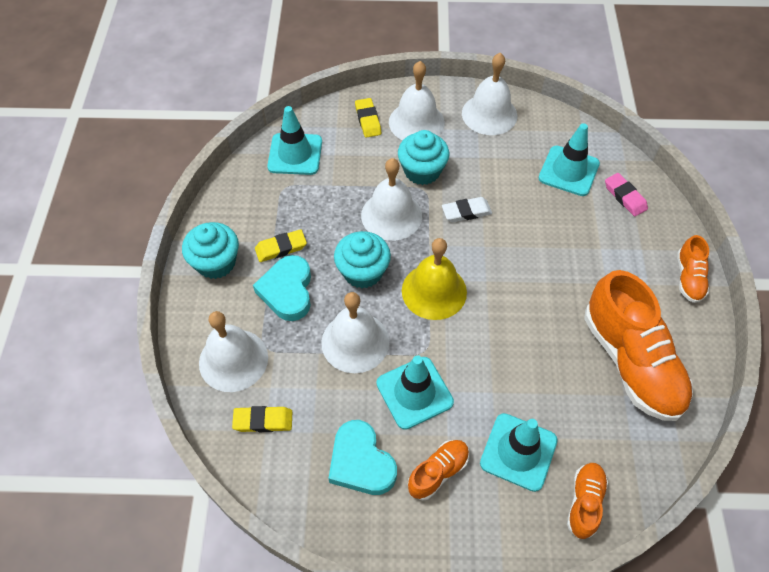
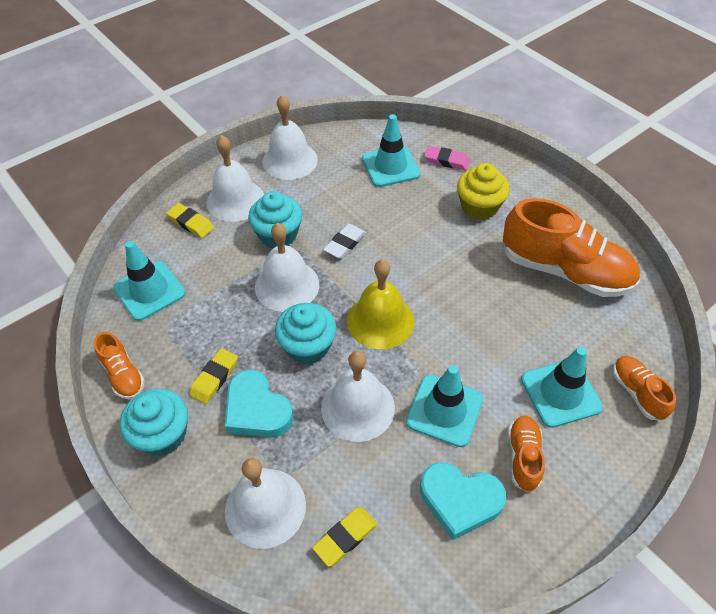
camera: 40 degrees left, 5 degrees down
orange shoe [677,235,709,303] -> orange shoe moved to [94,332,145,399]
none -> yellow cupcake [457,163,510,220]

